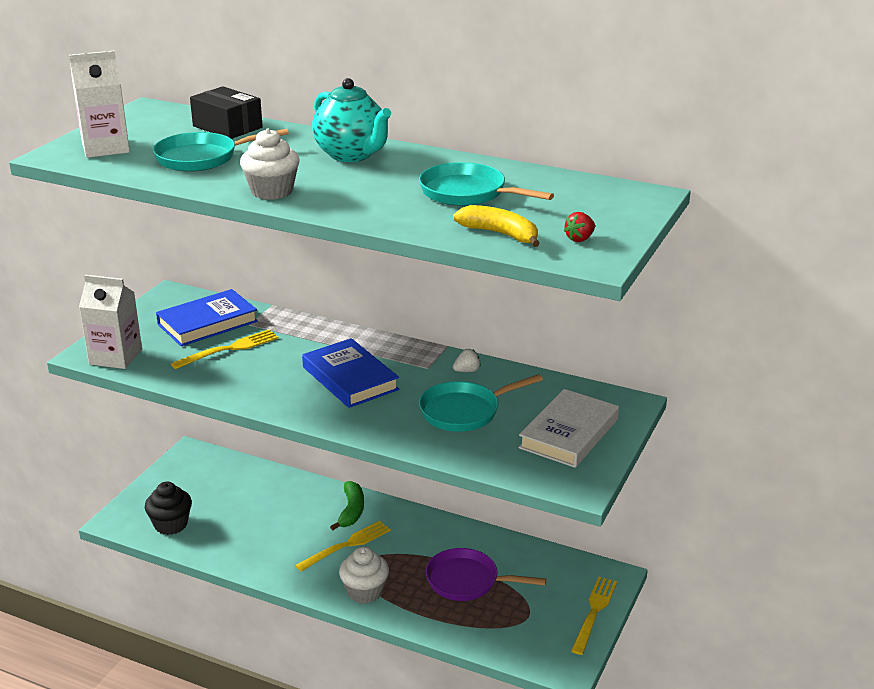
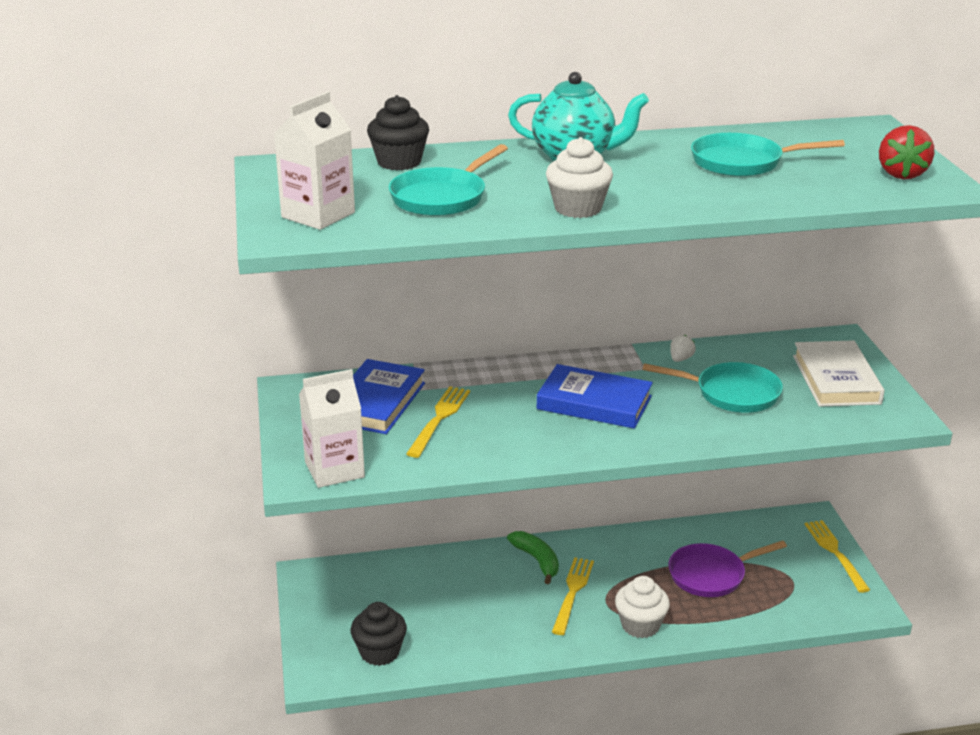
camera: 35 degrees left, 0 degrees up
black box [190,86,263,139] -> black cupcake [367,95,429,170]
turquoise pan [419,374,543,432] -> turquoise pan turned 105 degrees counterclockwise [643,362,783,413]
yellow banana [453,205,540,247] -> none
red strawberry [564,212,595,242] -> red strawberry [879,125,934,179], size x1.77

